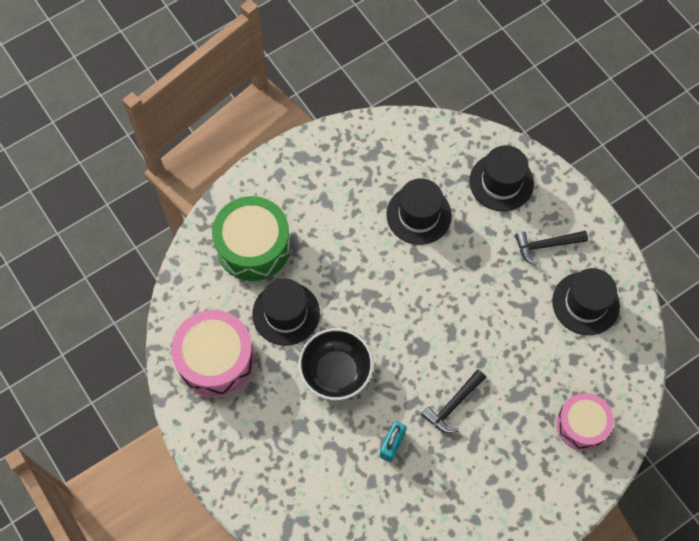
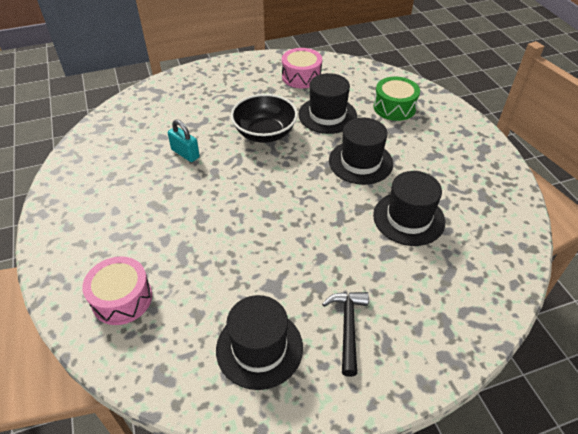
camera: 105 degrees right, 20 degrees down
pink drum [171,310,255,397] -> pink drum [282,48,322,88], size x0.65
green drum [212,196,291,281] -> green drum [373,77,420,121], size x0.65
black hammer [421,370,486,433] -> none
black hat [469,145,534,212] -> black hat moved to [329,118,393,185]

